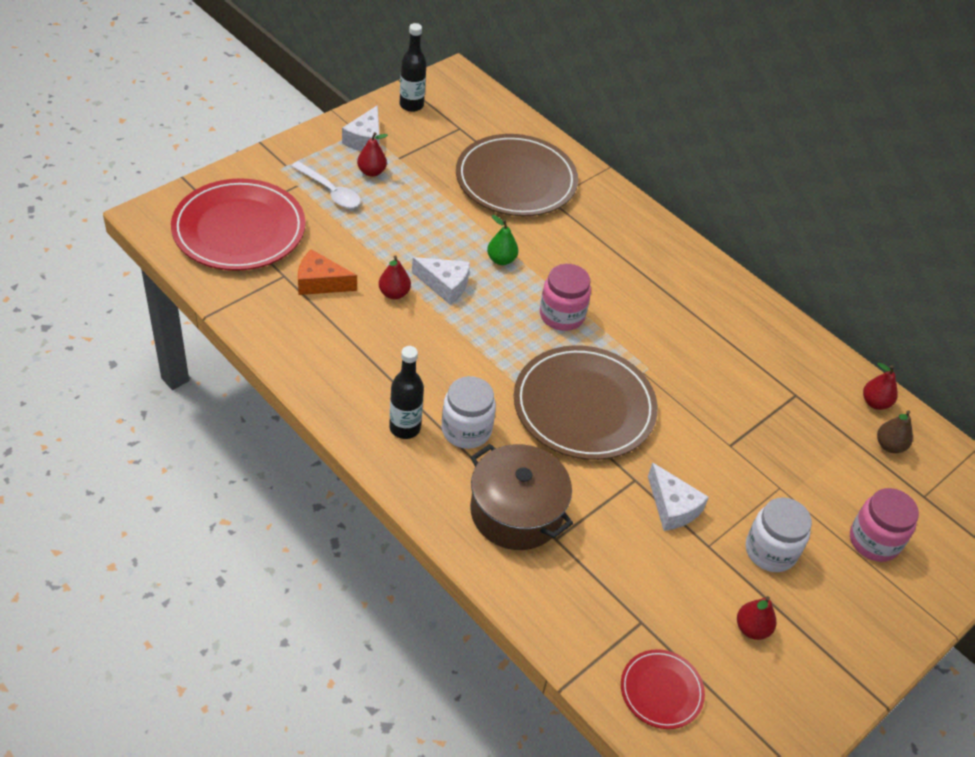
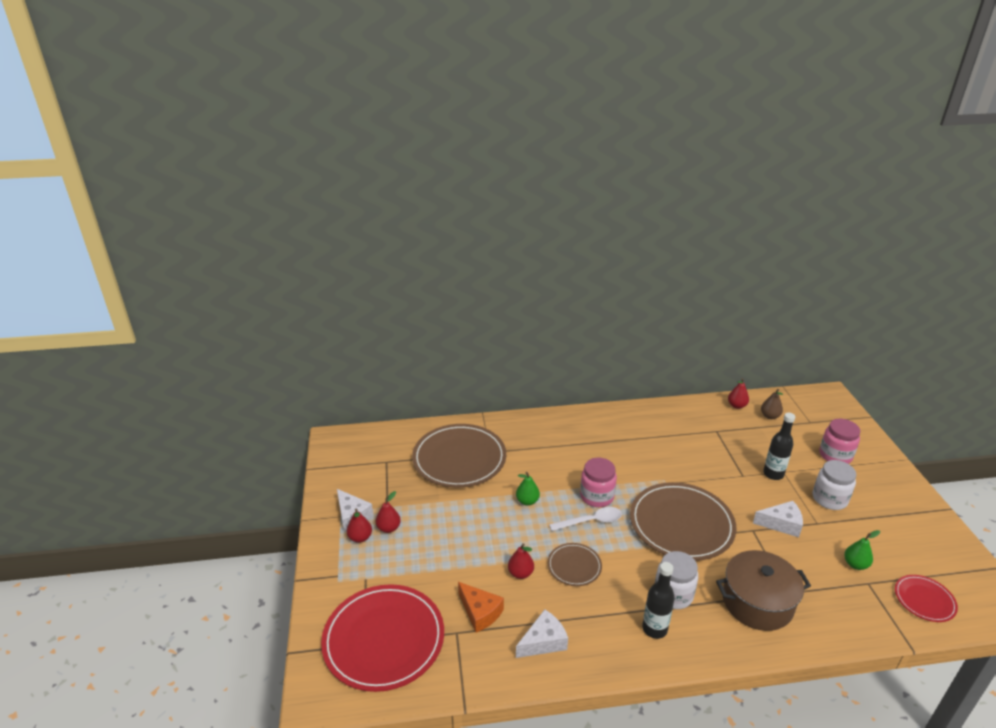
camera: 50 degrees left, 15 degrees down
white spoon [291,161,361,208] -> white spoon moved to [549,507,622,531]
orange cheese [298,249,357,295] -> orange cheese turned 90 degrees counterclockwise [458,582,504,633]
black bottle [400,23,427,112] -> black bottle moved to [763,412,795,480]
white cheese [412,257,470,305] -> white cheese moved to [516,609,568,658]
red pear [737,596,776,640] -> red pear moved to [347,508,372,543]
none -> brown plate [547,543,602,586]
none -> green pear [844,530,880,570]

